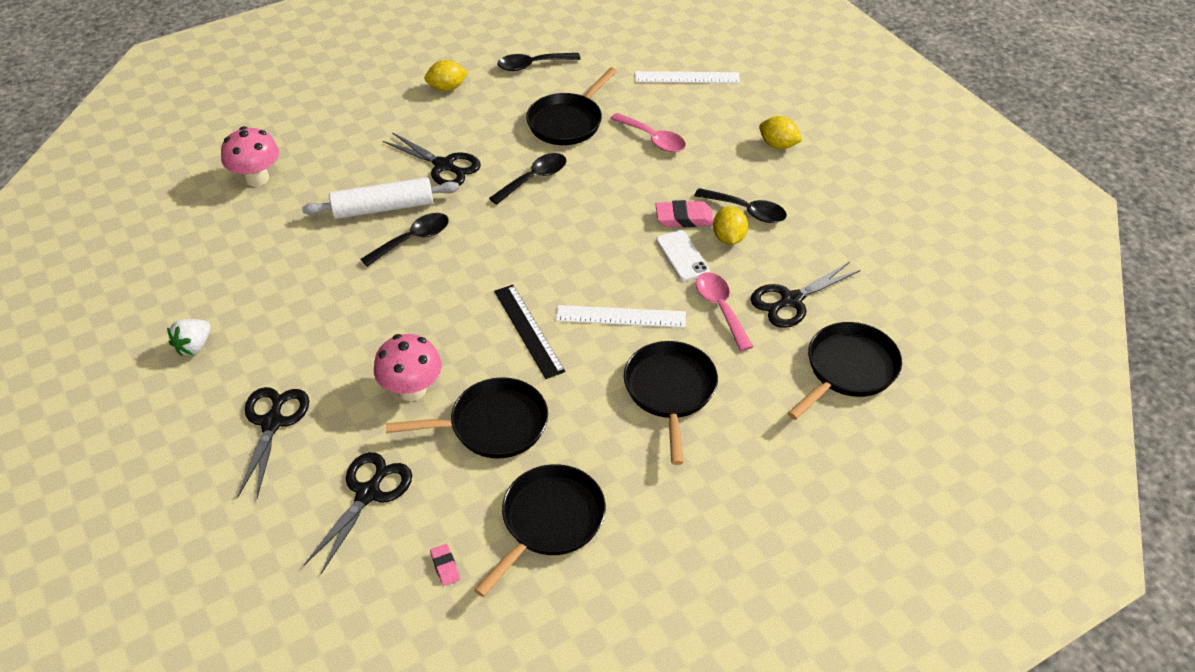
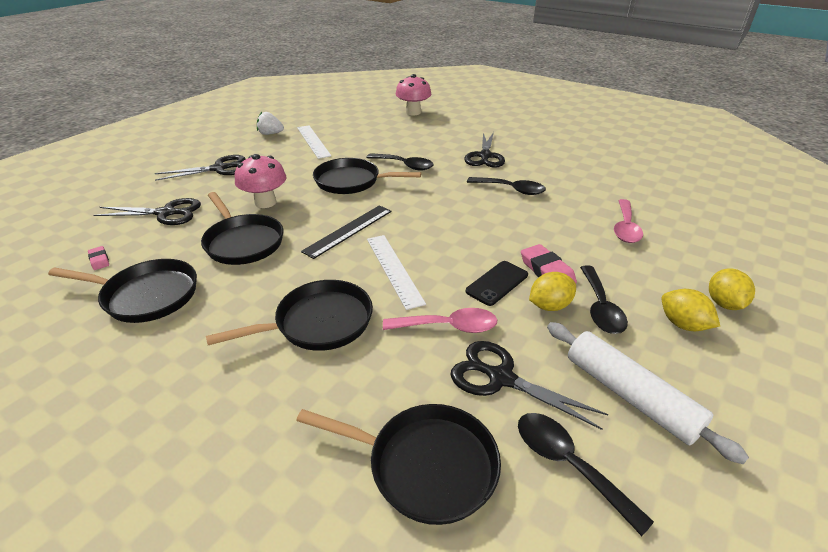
camera: 65 degrees right, 10 degrees down
white rolling pin [302,177,459,219] -> white rolling pin moved to [547,322,749,464]
yellow lemon [425,60,468,91] -> yellow lemon moved to [661,289,720,331]
pink eraser [430,544,460,586] -> pink eraser turned 75 degrees counterclockwise [88,246,109,270]
black spoon [497,53,581,71] -> black spoon moved to [518,413,654,536]
black pan [526,68,617,145] -> black pan moved to [313,158,421,194]
white ruler [635,71,740,83] -> white ruler moved to [297,125,331,159]
white phone [656,230,710,281] -> black phone [466,261,528,306]
pink spoon [696,272,753,351] -> pink spoon turned 45 degrees clockwise [383,308,497,333]

